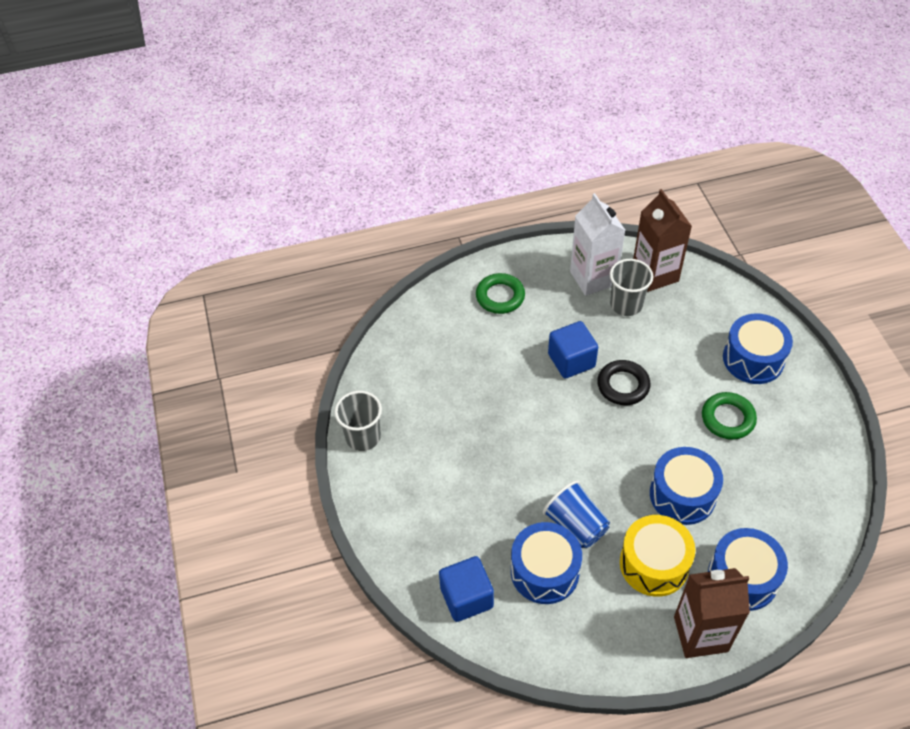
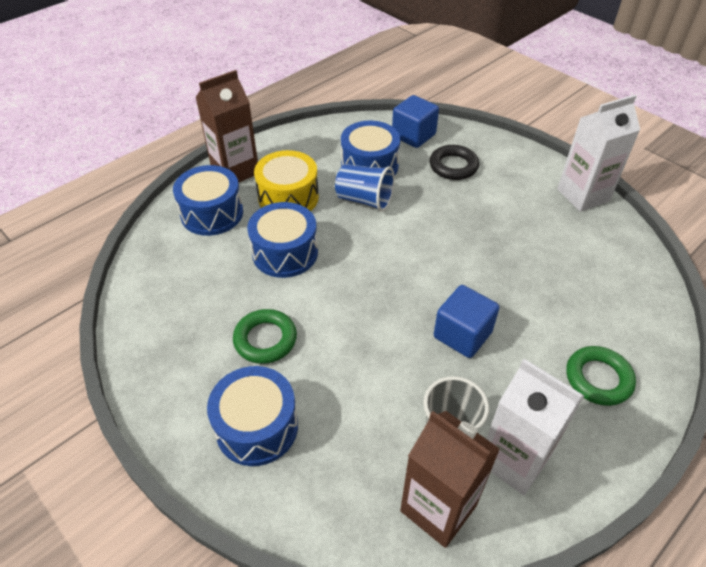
camera: 150 degrees right, 5 degrees down
grey cup [335,391,382,451] -> white carton [557,95,640,212]
black ring [597,360,651,405] -> black ring moved to [429,145,479,180]

